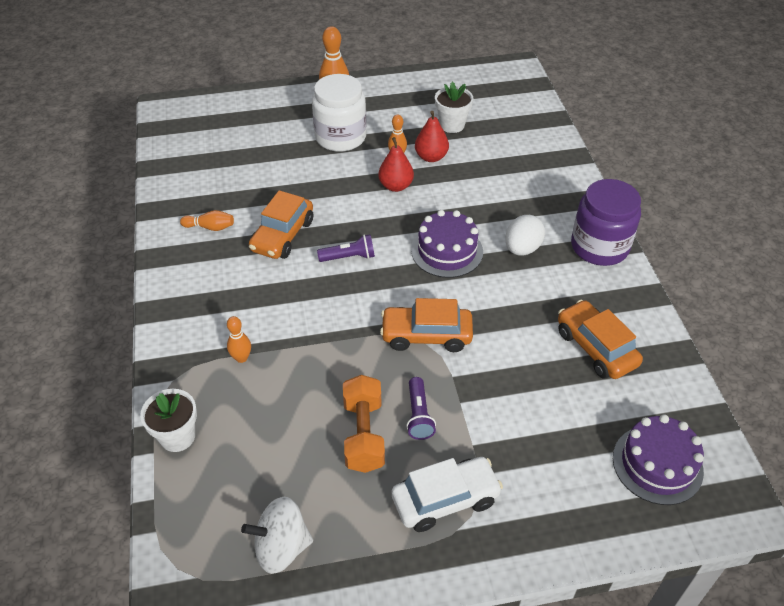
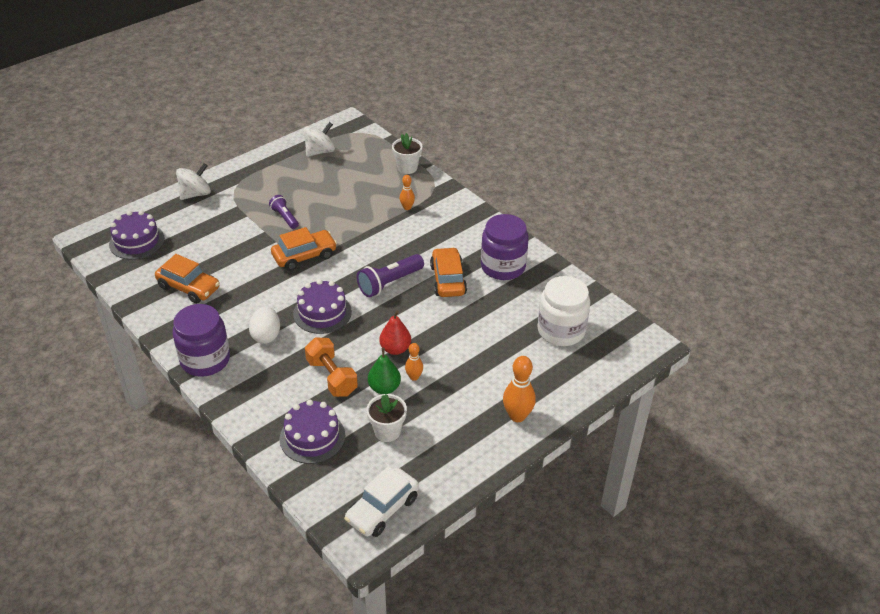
camera: 150 degrees right, 5 degrees down
orange bowling pin [180,210,234,231] -> purple jar [481,214,529,280]
white jar [312,74,367,152] -> white jar moved to [537,276,590,346]
purple flashlight [317,234,375,262] -> purple flashlight [357,254,424,297], size x1.60
orange dumbbell [343,375,385,473] -> orange dumbbell moved to [305,338,358,397]
white car [392,457,503,532] -> white car moved to [344,466,419,537]
red pear [415,111,449,162] -> green pear [368,348,401,394]
none -> white spinning top [176,163,211,200]
none -> purple cake [279,400,345,464]

